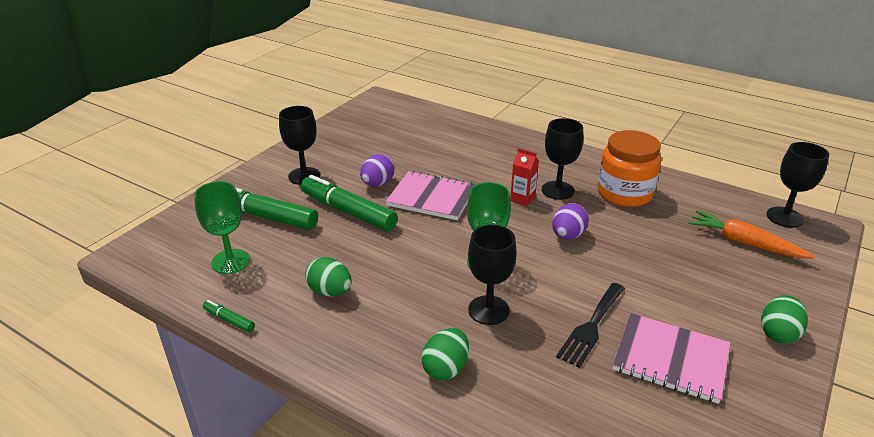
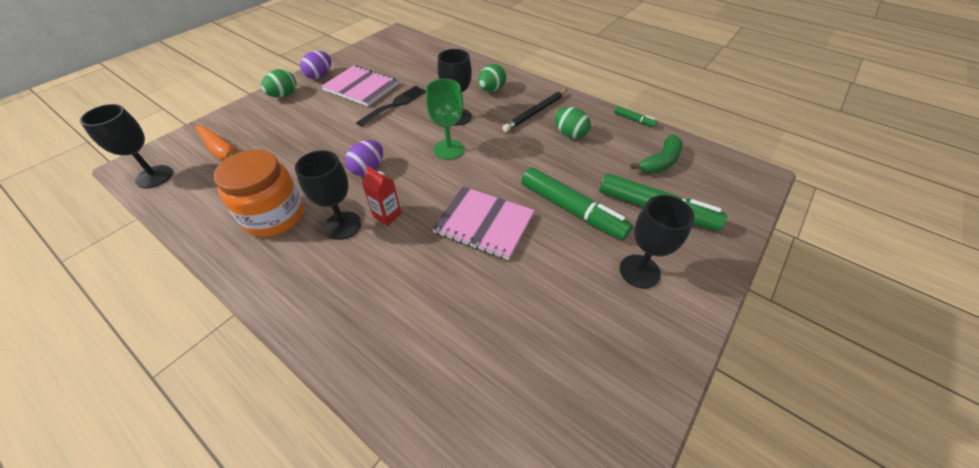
camera: 175 degrees left, 15 degrees up
green goblet [194,181,250,274] -> green banana [630,135,683,174]
purple egg [360,154,395,186] -> purple egg moved to [300,51,331,79]
none -> black pencil [502,89,568,132]

